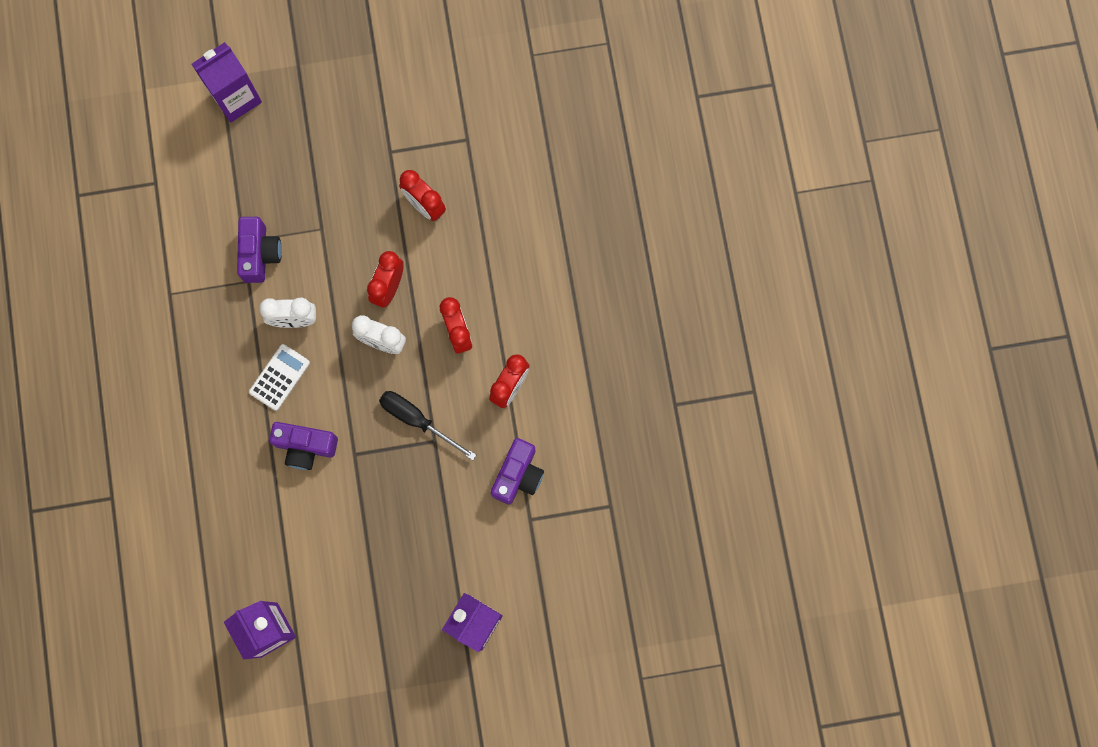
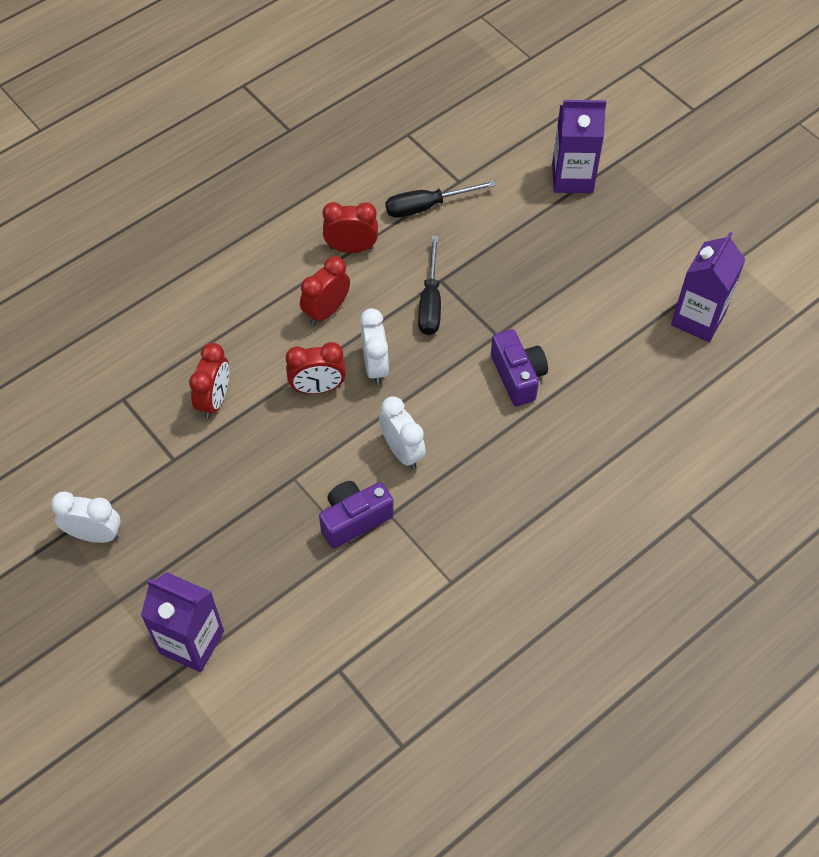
camera: 120 degrees left, 20 degrees down
white calculator [249,344,310,411] -> none
purple camera [491,438,544,505] -> black screwdriver [386,180,496,218]
none -> white clock [51,492,121,543]

